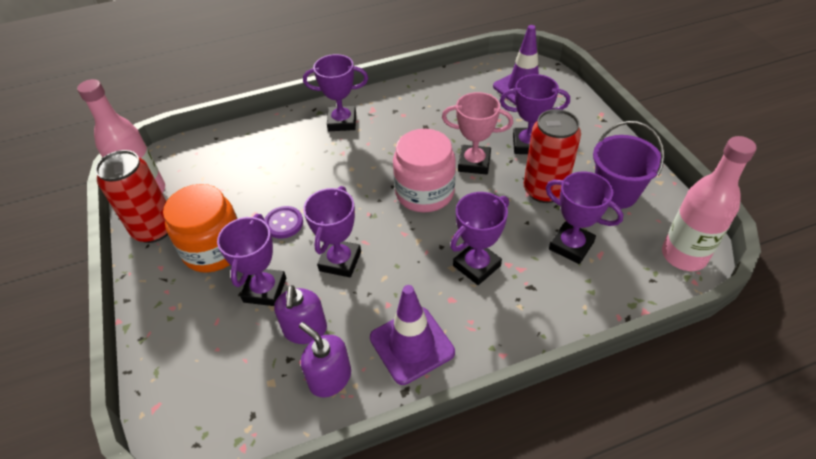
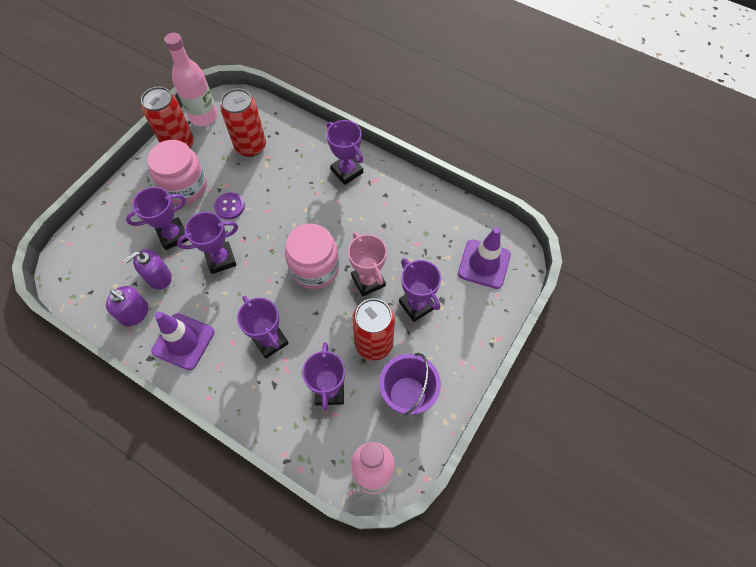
camera: 50 degrees right, 15 degrees up
orange jar [163,184,238,273] -> pink jar [147,140,207,204]
purple soap dispenser [299,322,351,397] -> purple soap dispenser turned 120 degrees clockwise [106,286,149,327]
purple trophy [450,192,509,285] -> purple trophy turned 45 degrees clockwise [237,296,289,359]
none -> red can [220,89,266,157]

